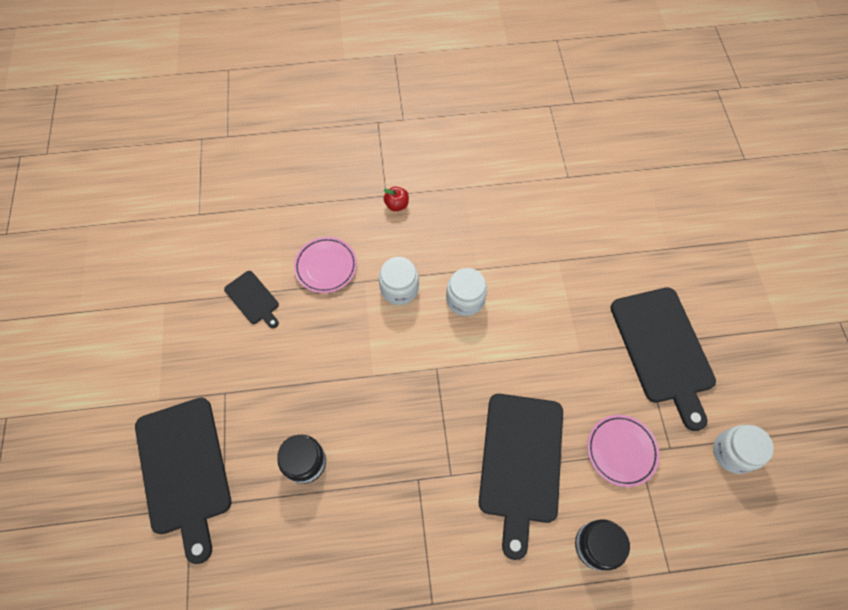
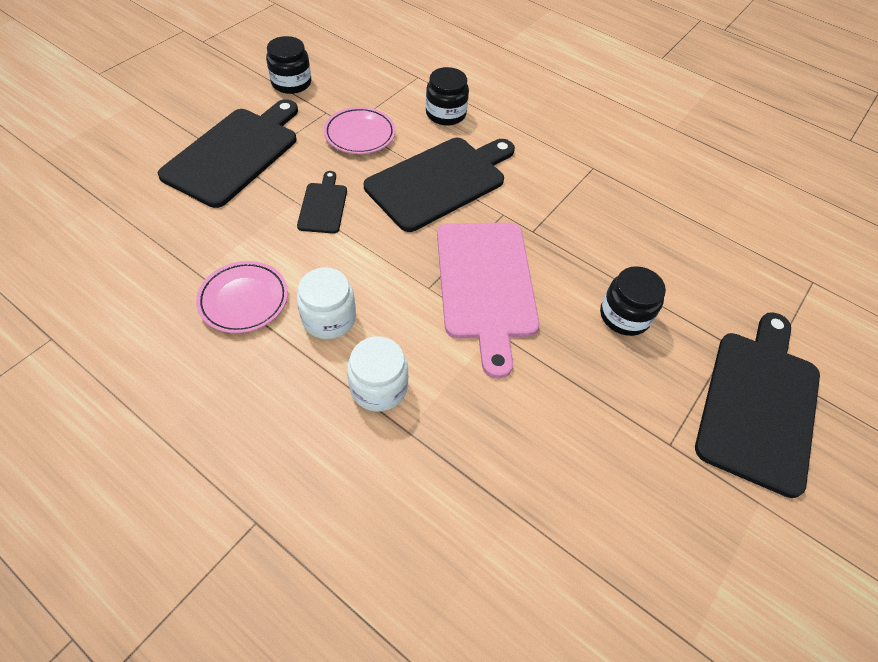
camera: 140 degrees left, 10 degrees down
black cutting board [224,271,279,328] -> black cutting board moved to [297,171,347,234]
pink plate [294,237,357,293] -> pink plate moved to [196,261,288,333]
red apple [383,186,409,211] -> none
white jar [713,425,774,474] -> black jar [266,36,311,94]
none -> pink cutting board [437,223,539,379]

